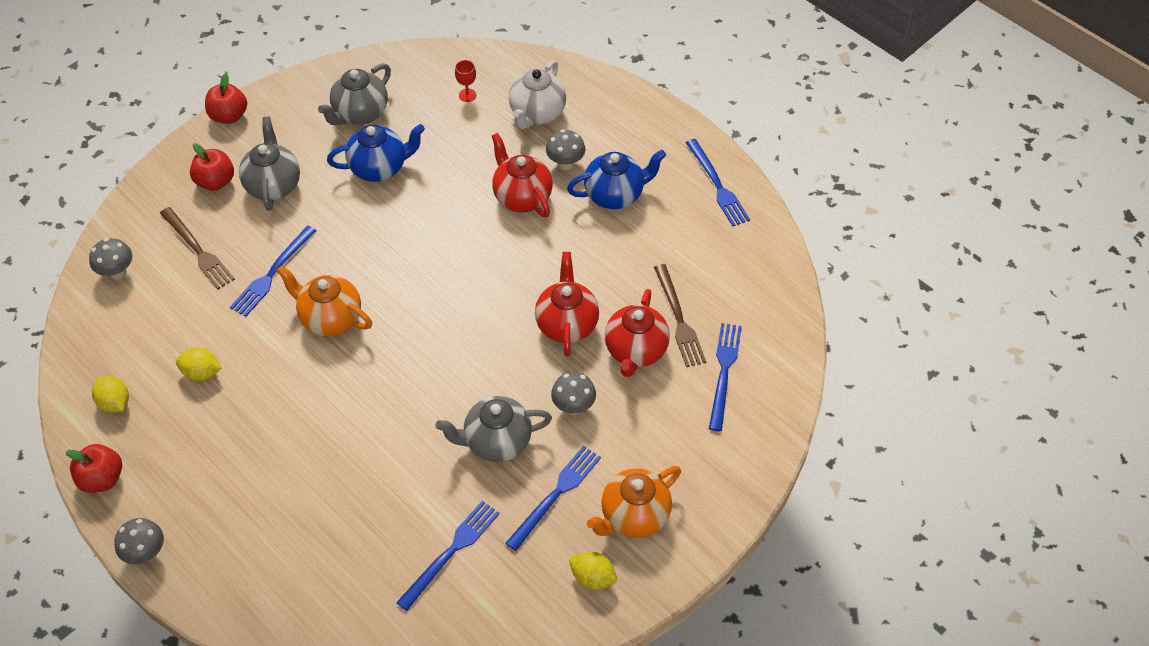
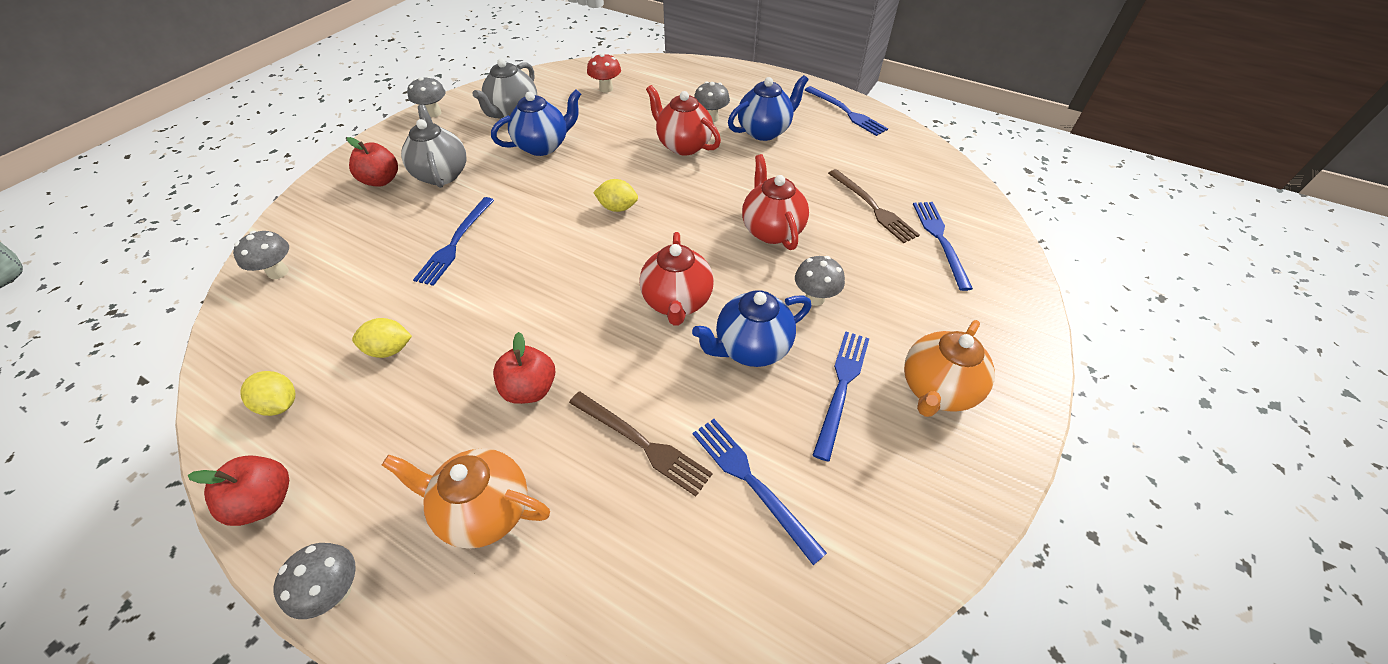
camera: 15 degrees left, 5 degrees down
brown fork [160,207,235,289] -> brown fork moved to [569,392,713,497]
red apple [205,73,247,124] -> red apple moved to [493,332,555,404]
orange teapot [277,265,372,336] -> orange teapot moved to [382,448,550,549]
blue fork [396,501,500,611] -> blue fork turned 60 degrees counterclockwise [692,419,827,565]
grey teapot [435,396,552,462] -> blue teapot [692,290,811,367]
red goblet [455,60,476,102] -> red mushroom [587,53,621,93]
white teapot [509,60,566,129] -> none
yellow lemon [569,551,617,590] -> yellow lemon moved to [593,179,638,212]
red teapot [605,289,670,377] -> red teapot moved to [640,232,714,325]
none -> grey mushroom [407,76,446,117]

